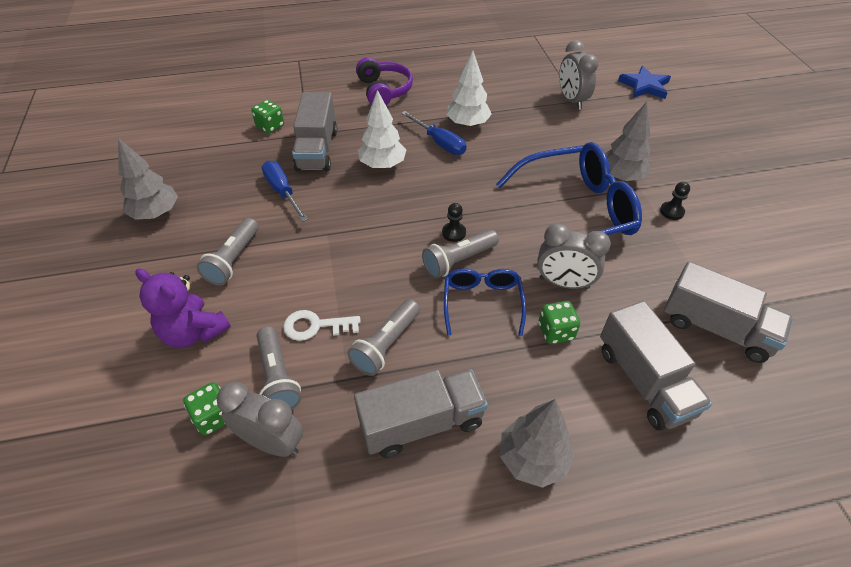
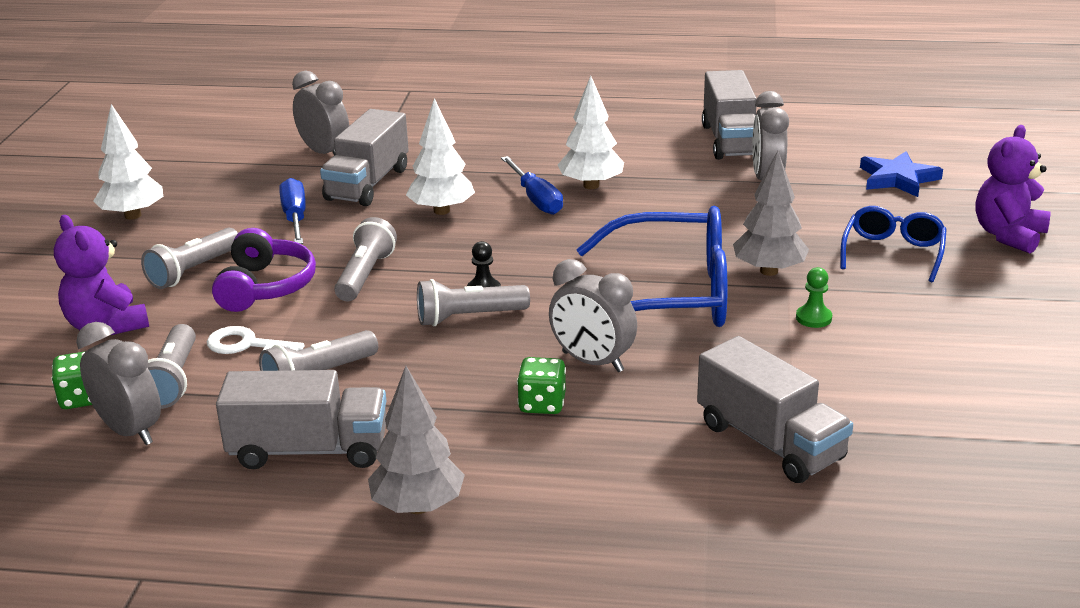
camera: 20 degrees right, 20 degrees down
grey tree [118,138,178,220] -> white tree [94,104,163,220]
green dice [251,100,284,133] -> grey clock [292,71,349,156]
purple headphones [356,57,413,105] -> purple headphones moved to [212,228,316,312]
blue glasses [444,268,526,336] -> blue glasses moved to [840,206,947,282]
grey truck [600,301,712,431] -> grey truck moved to [702,70,757,160]
black pawn [660,182,690,220] -> green pawn [796,267,832,328]
none -> grey flashlight [334,217,397,301]
none -> purple teddy bear [976,125,1050,253]

